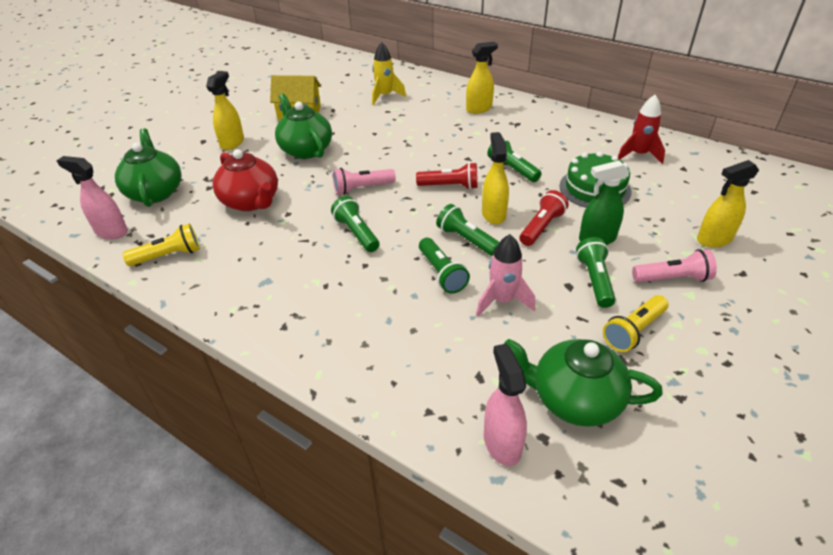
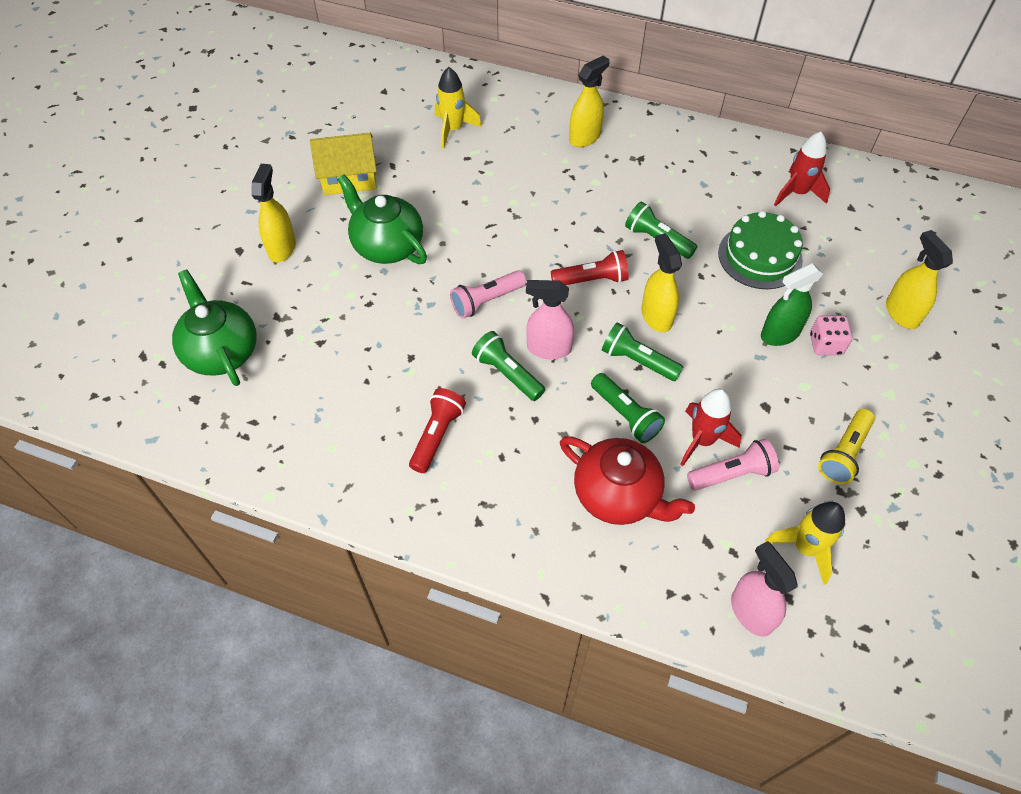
camera: 15 degrees left, 15 degrees up
pink spray bottle [56,156,128,239] -> pink spray bottle moved to [526,280,574,359]
yellow flashlight [122,223,200,266] -> none
red teapot [212,149,278,211] -> red teapot moved to [560,436,695,525]
pink rocket [476,234,535,316] -> red rocket [680,389,741,466]
green teapot [504,339,663,427] -> yellow rocket [765,502,845,585]
red flashlight [519,190,569,246] -> red flashlight moved to [409,388,466,473]
green flashlight [576,237,616,308] -> none
pink flashlight [632,249,717,282] -> pink flashlight moved to [687,439,779,491]
yellow spray bottle [697,160,759,248] -> yellow spray bottle turned 105 degrees clockwise [886,230,953,329]
none -> pink dice [810,315,852,355]

